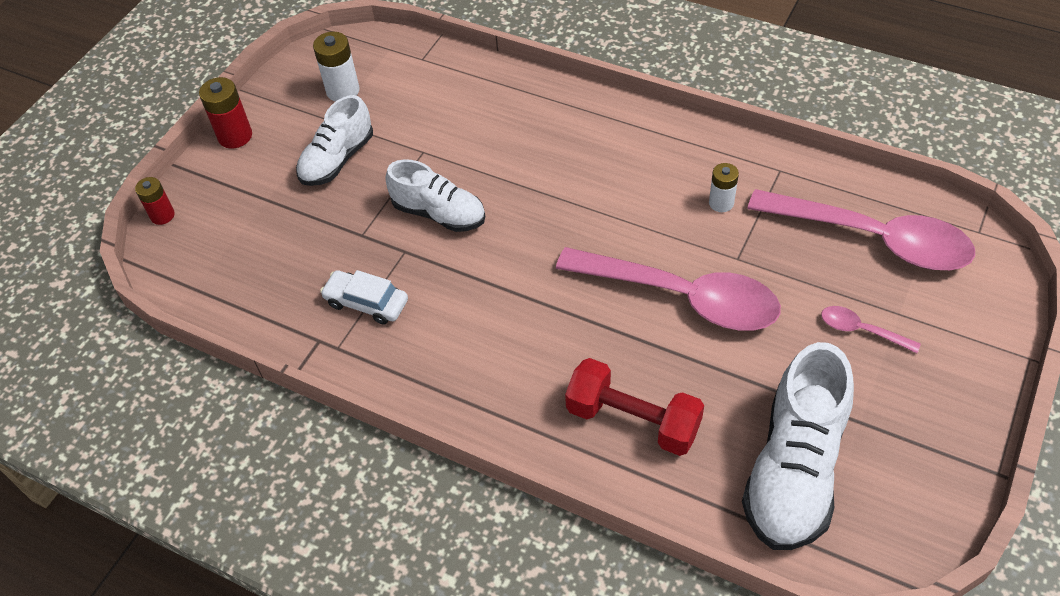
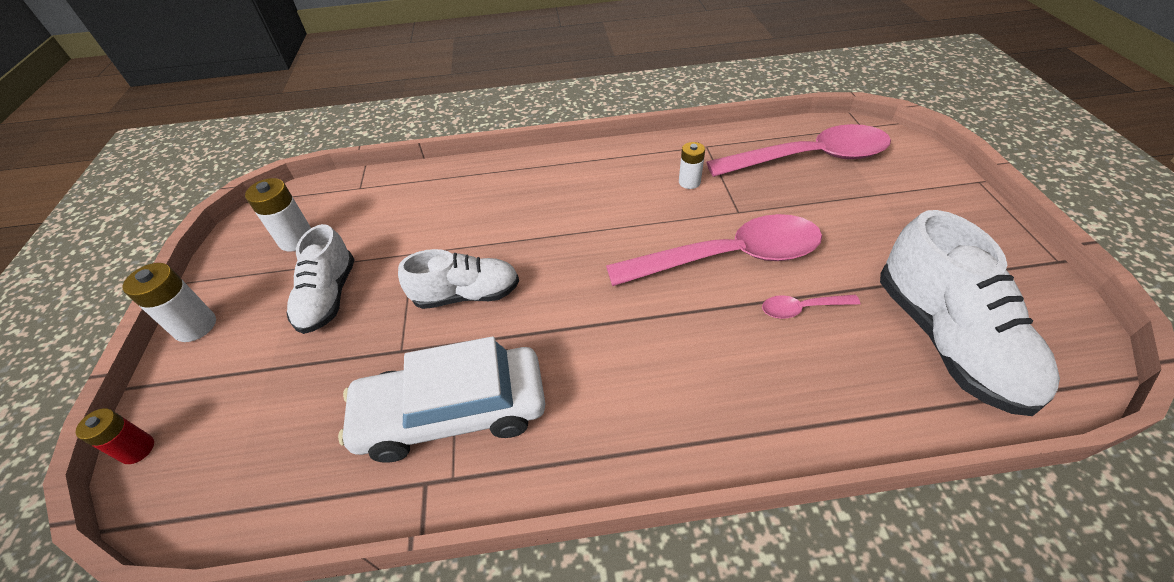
camera: 35 degrees left, 5 degrees down
red battery [199,77,252,149] -> white battery [123,263,216,342]
white car [320,270,408,325] -> white car [338,336,545,463], size x1.89
red dumbbell [565,358,704,456] -> none
pink spoon [821,306,921,353] -> pink spoon moved to [762,295,860,319]

